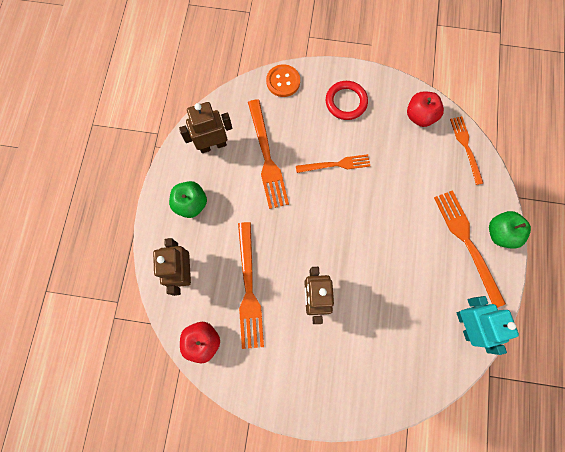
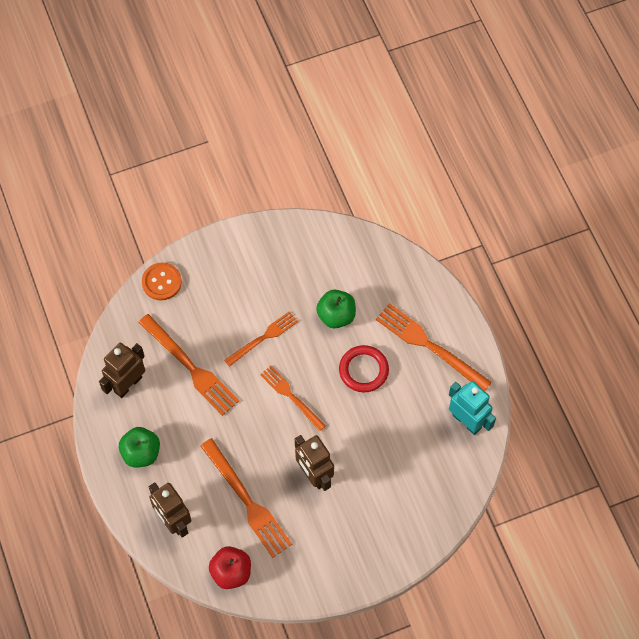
camera: 30 degrees left, 10 degrees down
red ring [326,81,368,120] -> red ring moved to [339,345,389,392]
red apple [407,92,444,127] -> none
orange fork [450,116,483,185] -> orange fork moved to [260,366,326,431]
green apple [489,211,531,249] -> green apple moved to [316,290,356,328]

